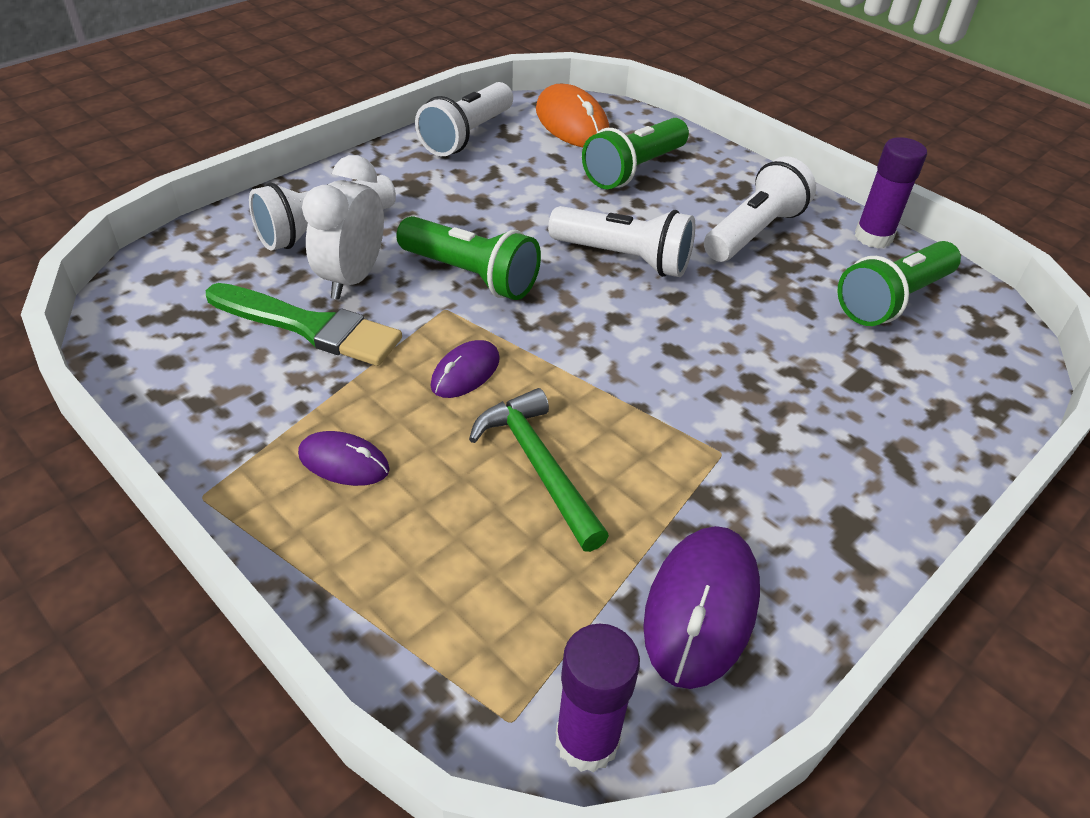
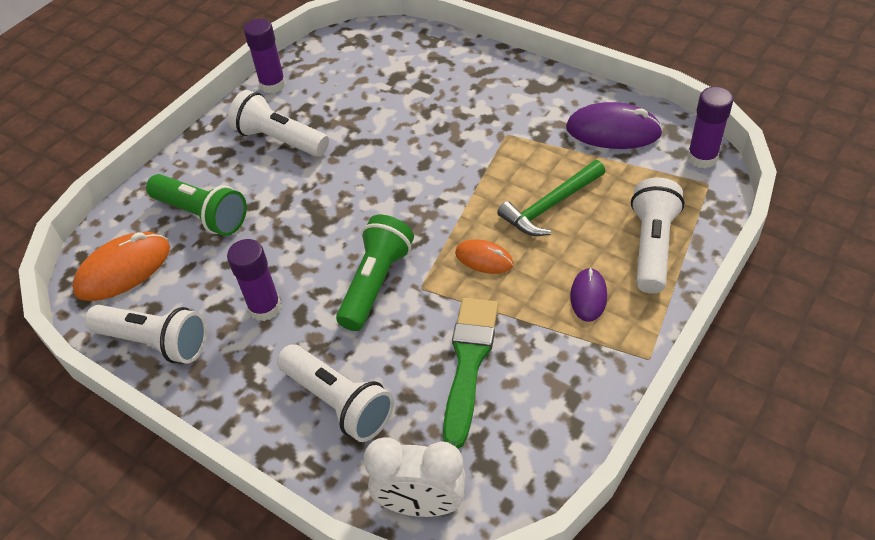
camera: 95 degrees left, 5 degrees up
white clock [302,155,384,300] -> white clock moved to [364,437,466,517]
purple mouse [430,340,500,398] -> orange mouse [455,239,514,274]
white flashlight [548,206,695,277] -> white flashlight moved to [631,178,685,293]
green flashlight [837,241,961,326] -> none
none -> purple glue stick [227,239,281,321]

